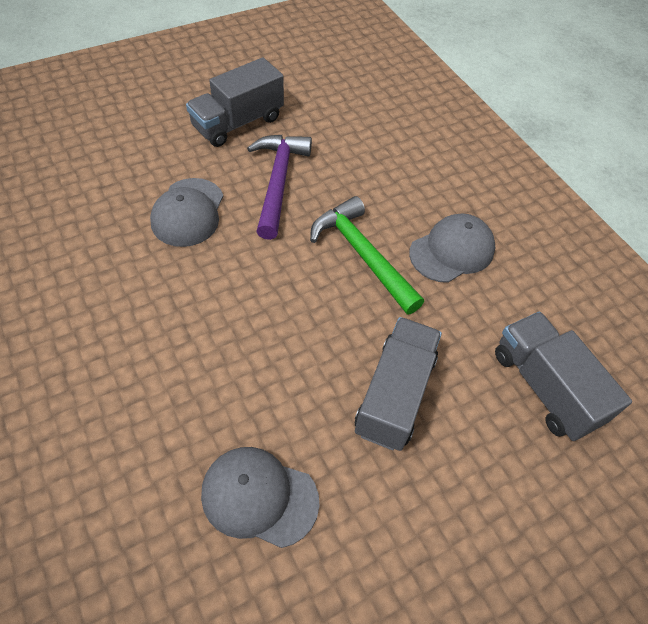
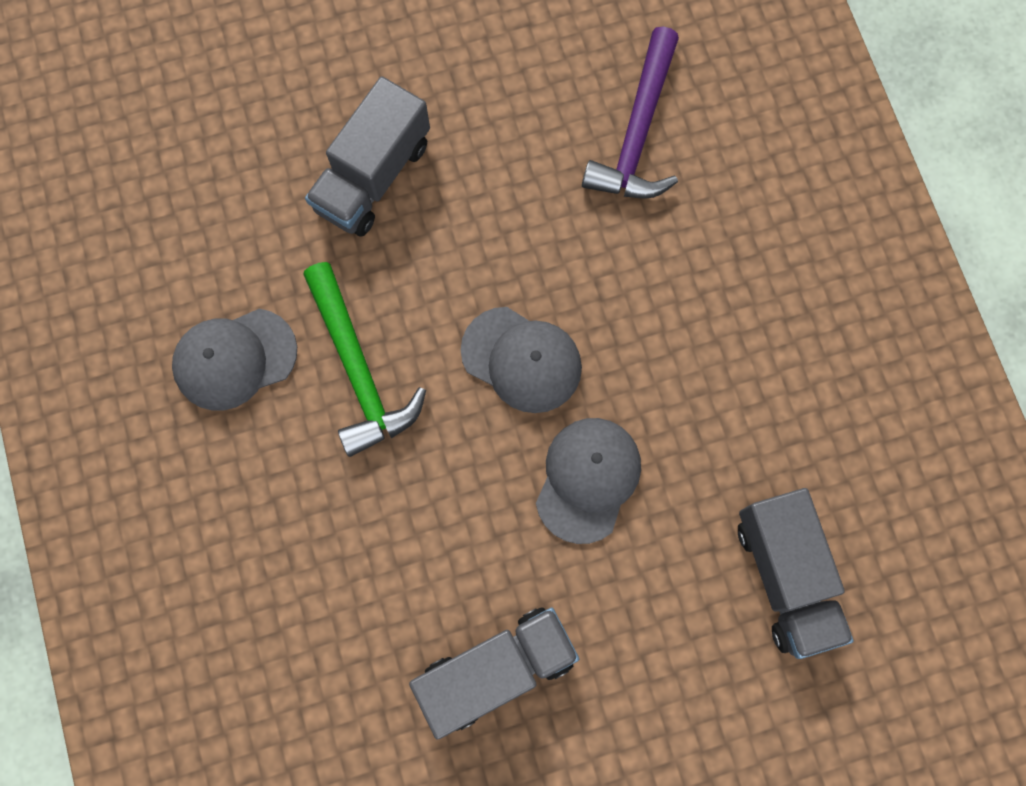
camera: 165 degrees left, 20 degrees up
grey cap [201,447,319,548] -> grey cap moved to [461,307,582,413]
purple hammer [247,135,312,240] -> purple hammer moved to [582,26,679,199]
grey truck [495,312,632,441] -> grey truck moved to [738,488,853,659]

